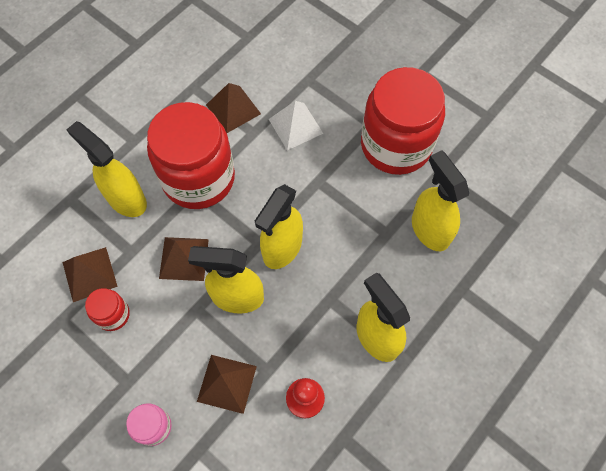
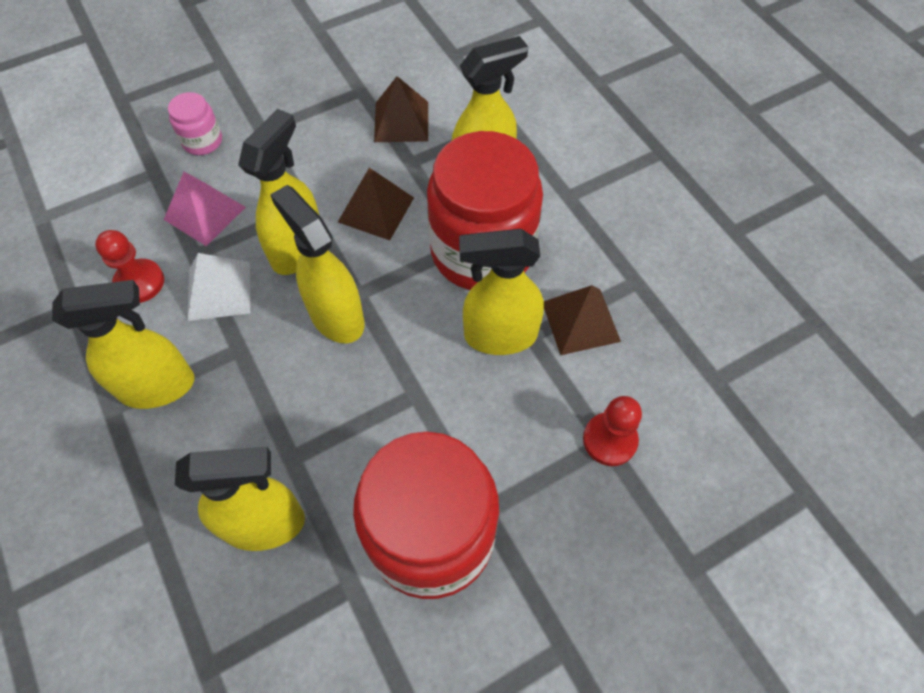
camera: 110 degrees right, 5 degrees down
red jar [85,288,130,331] -> none
brown pyramid [197,355,257,414] -> pink pyramid [164,172,246,246]
white pyramid [269,101,324,150] -> white pyramid moved to [187,253,250,321]
none -> yellow spray bottle [459,229,544,355]
none -> red pawn [583,396,642,466]

